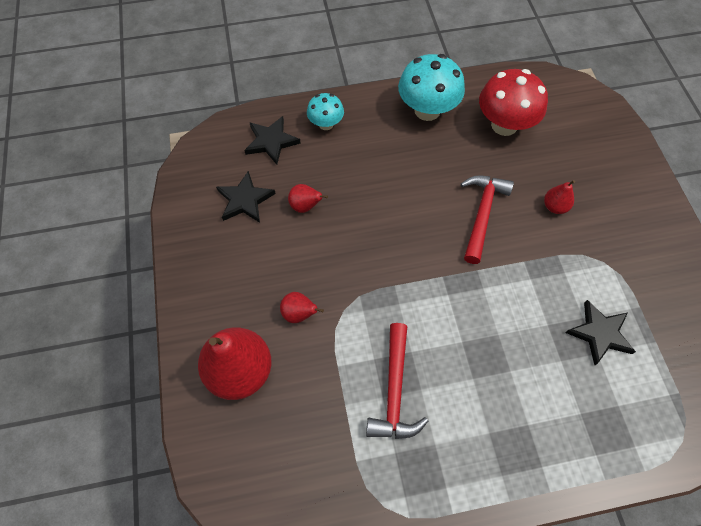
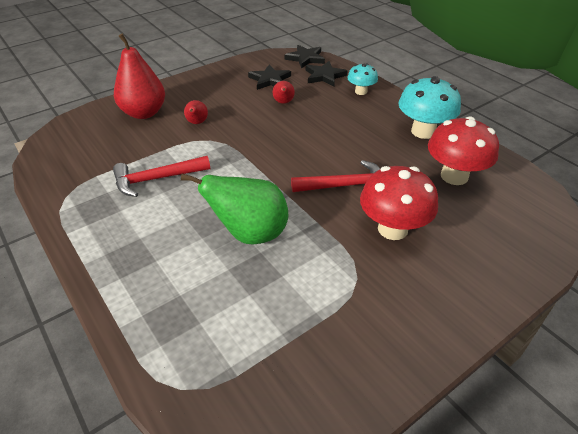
camera: 65 degrees right, 20 degrees down
red pear [544,180,575,214] -> red mushroom [360,166,438,240]
black star [565,300,636,366] -> black star moved to [285,45,325,69]
none -> green pear [181,174,288,245]

